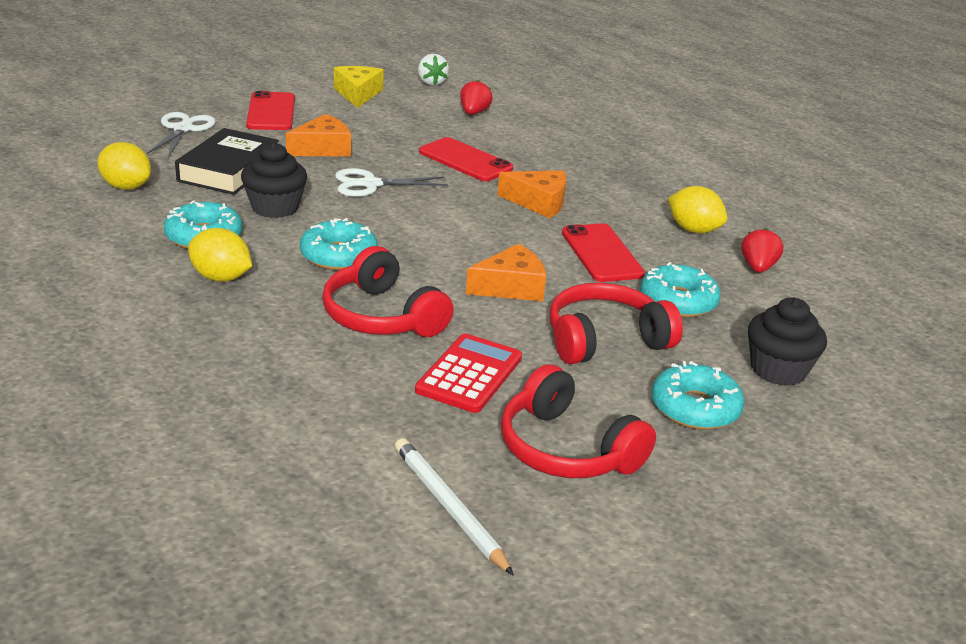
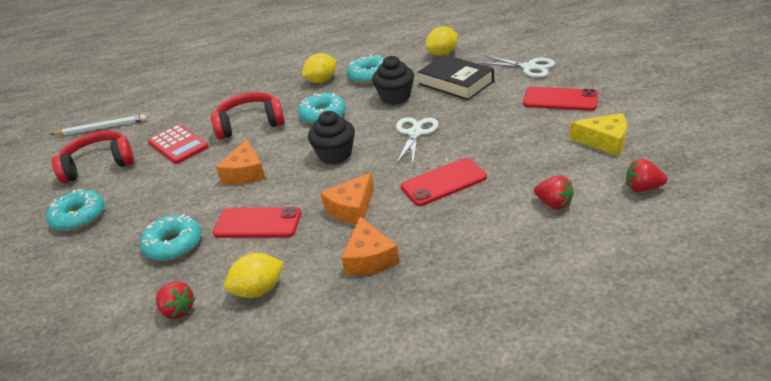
camera: 120 degrees right, 5 degrees up
orange cheese [286,114,351,157] -> orange cheese moved to [342,216,400,276]
white strawberry [418,54,449,86] -> red strawberry [626,158,667,192]
red headphones [549,283,683,364] -> none
black cupcake [748,297,827,386] -> black cupcake moved to [308,111,355,164]

